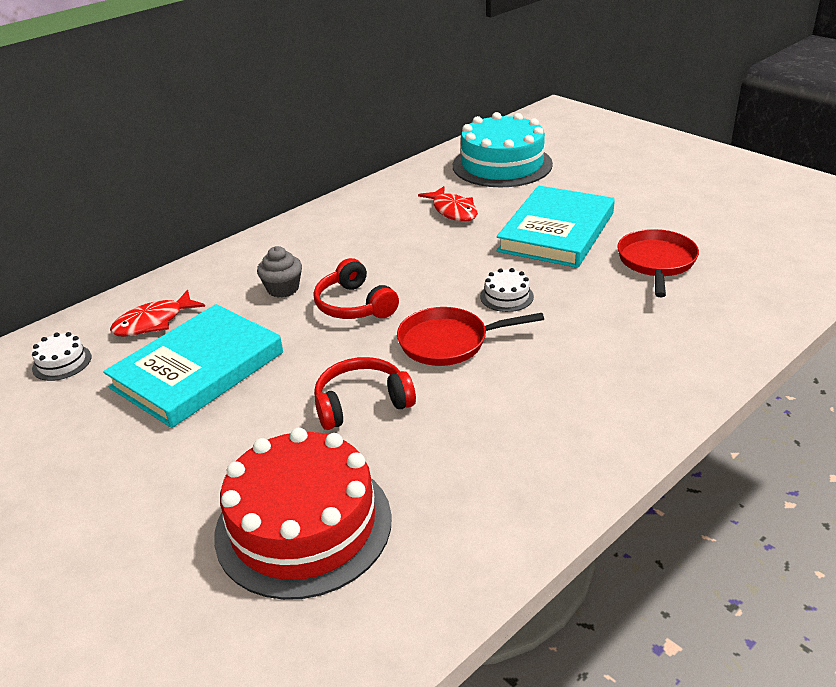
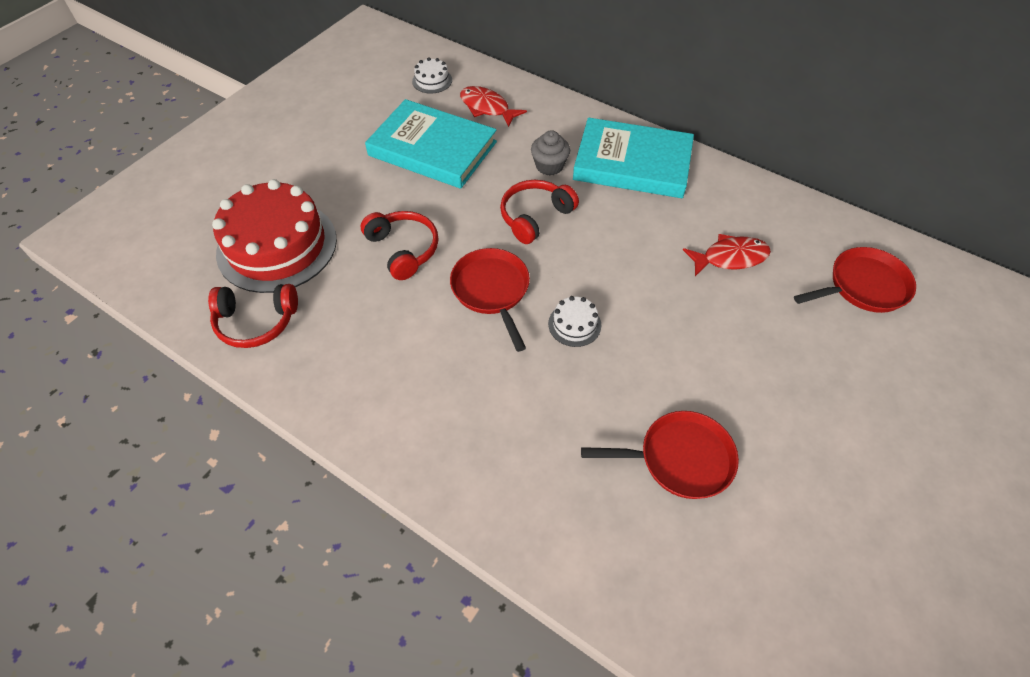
camera: 75 degrees right, 20 degrees up
red fish [418,186,478,222] -> red fish turned 150 degrees counterclockwise [683,234,771,276]
turquoise cake [453,112,553,187] -> red pan [794,247,916,313]
turquoise book [497,186,615,268] -> turquoise book moved to [573,118,694,198]
none -> red headphones [208,284,298,348]

